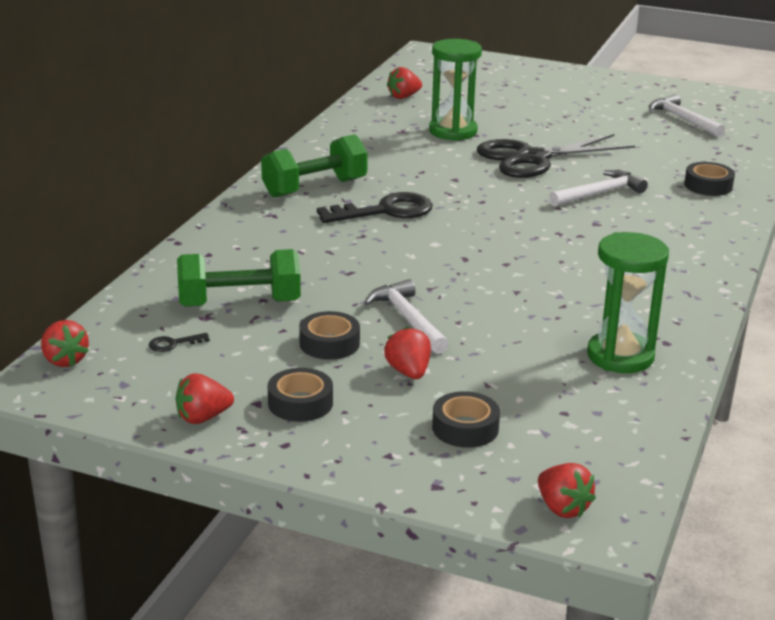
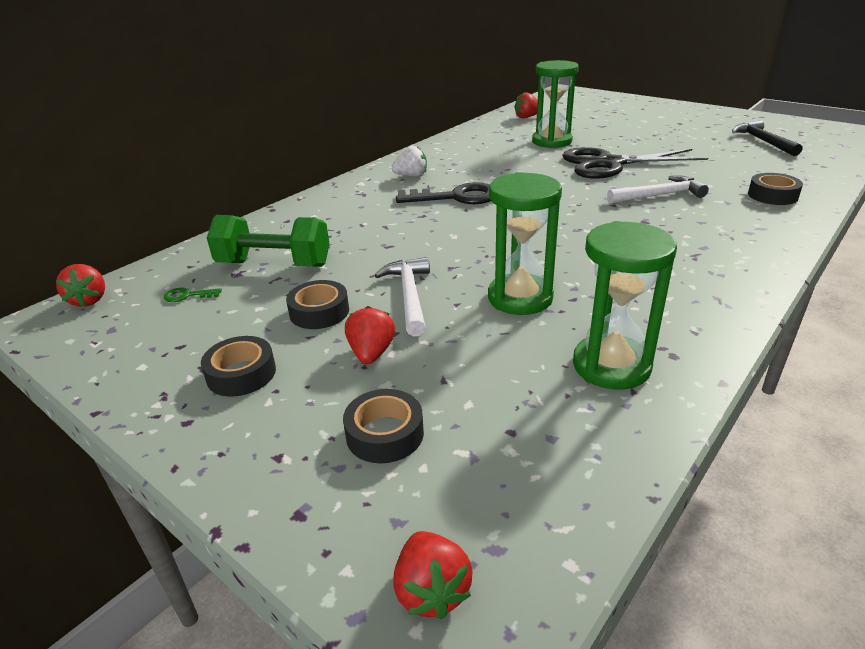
camera: 20 degrees right, 5 degrees up
black key [149,333,210,352] -> green key [164,288,222,302]
red strawberry [175,373,234,424] -> none
green dumbbell [261,134,368,198] -> white strawberry [392,146,427,177]
white hammer [649,94,725,137] -> black hammer [732,120,802,156]
none -> green hourglass [488,172,562,315]

